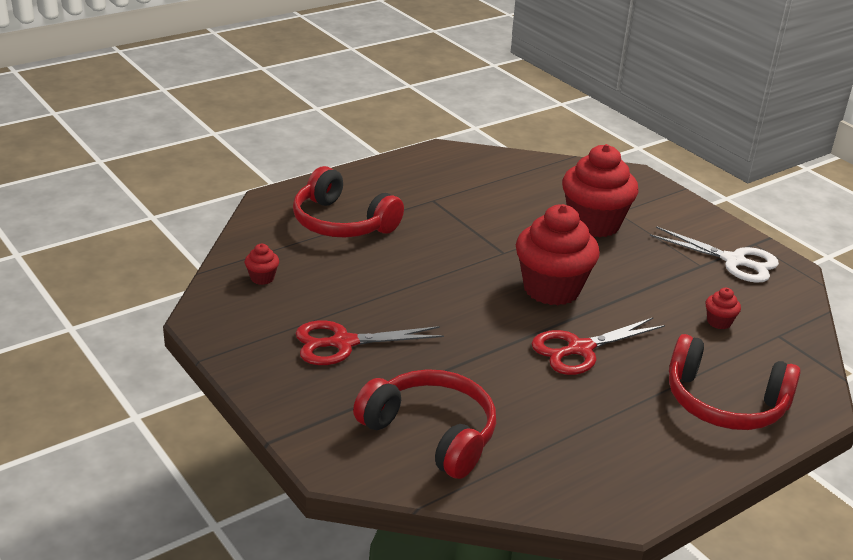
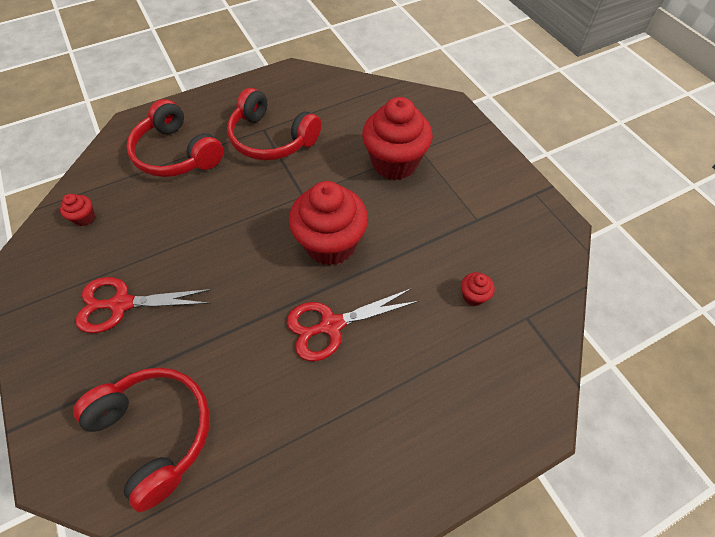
camera: 10 degrees right, 25 degrees up
white scissors [650,226,779,283] -> none
red headphones [669,334,801,430] -> red headphones moved to [227,88,321,161]

